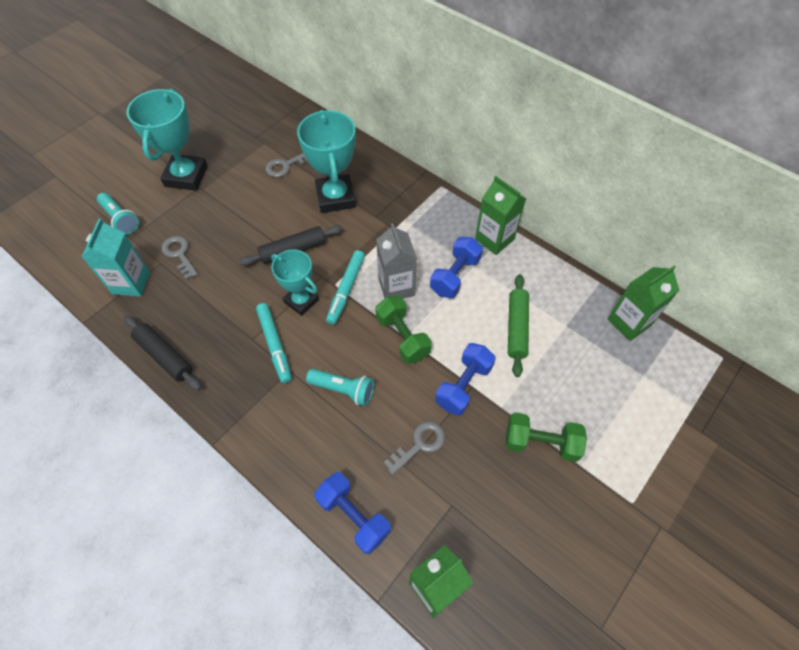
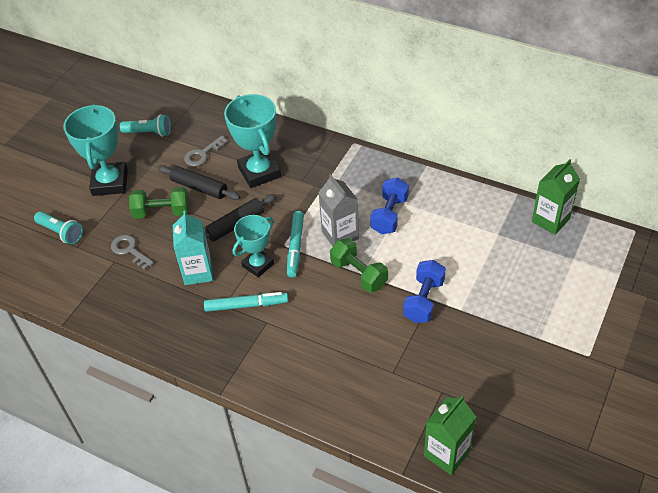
camera: 10 degrees left, 10 degrees down
turquoise carton [82,218,150,297] -> turquoise carton moved to [173,211,213,285]
black rolling pin [124,316,202,391] -> black rolling pin moved to [158,165,240,200]
turquoise marker [256,303,292,383] -> turquoise marker turned 60 degrees counterclockwise [204,292,288,312]
turquoise trophy [271,249,319,316] -> turquoise trophy turned 75 degrees counterclockwise [233,215,274,278]
turquoise flashlight [306,369,374,406] -> turquoise flashlight moved to [120,114,171,137]
blue dumbbell [314,472,391,554] -> none
grey key [384,421,445,475] -> none
green carton [475,176,526,255] -> none
green dumbbell [506,413,587,462] -> green dumbbell moved to [129,187,189,219]
green rolling pin [508,274,529,377] -> none

